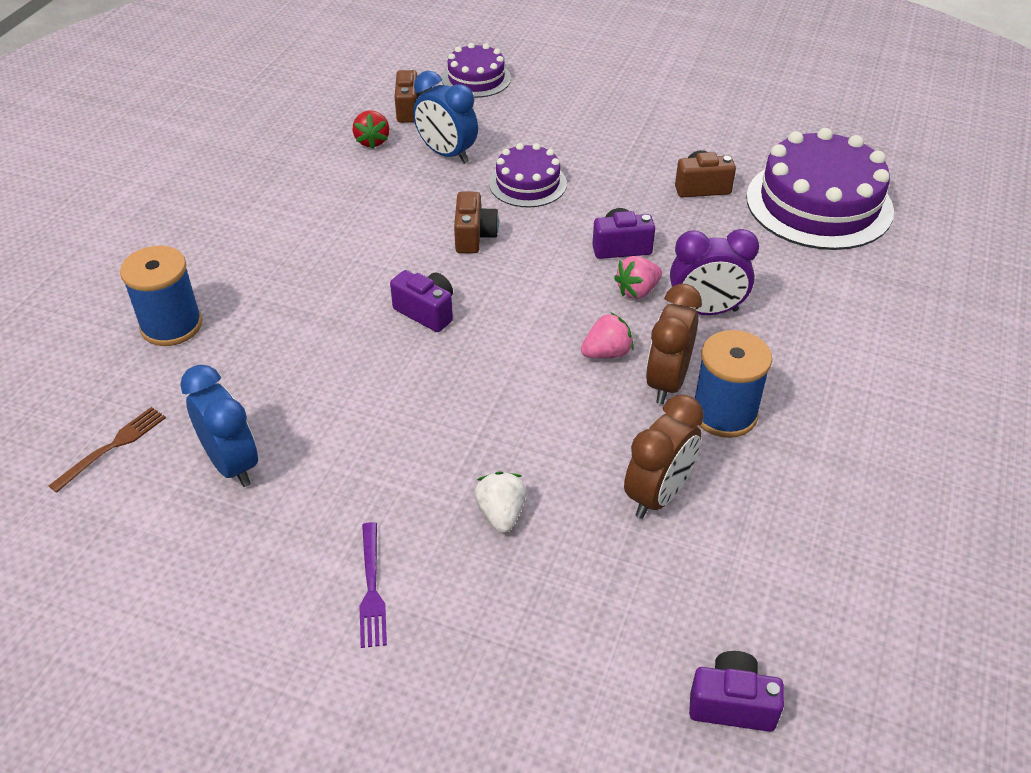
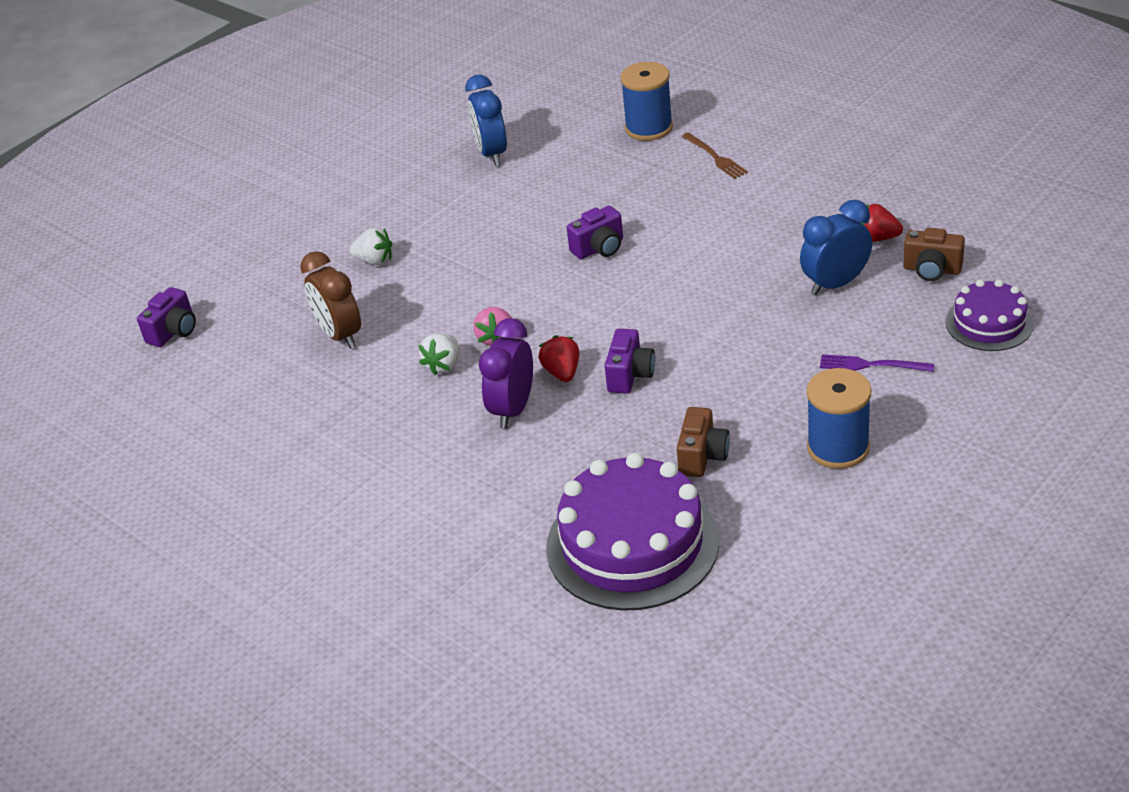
camera: 115 degrees right, 5 degrees down
brown fork [49,407,166,493] -> brown fork moved to [682,133,748,179]
blue clock [180,365,258,487] -> blue clock turned 90 degrees clockwise [465,75,507,166]
purple fork [360,522,387,648] -> purple fork moved to [820,354,934,372]
brown camera [454,191,499,253] -> none
purple cake [489,143,567,208] -> none
pink strawberry [614,256,662,299] -> red strawberry [539,335,579,382]
brown clock [646,284,702,404] -> white strawberry [418,334,459,375]
blue spool [695,330,772,438] -> blue spool moved to [807,368,872,469]

